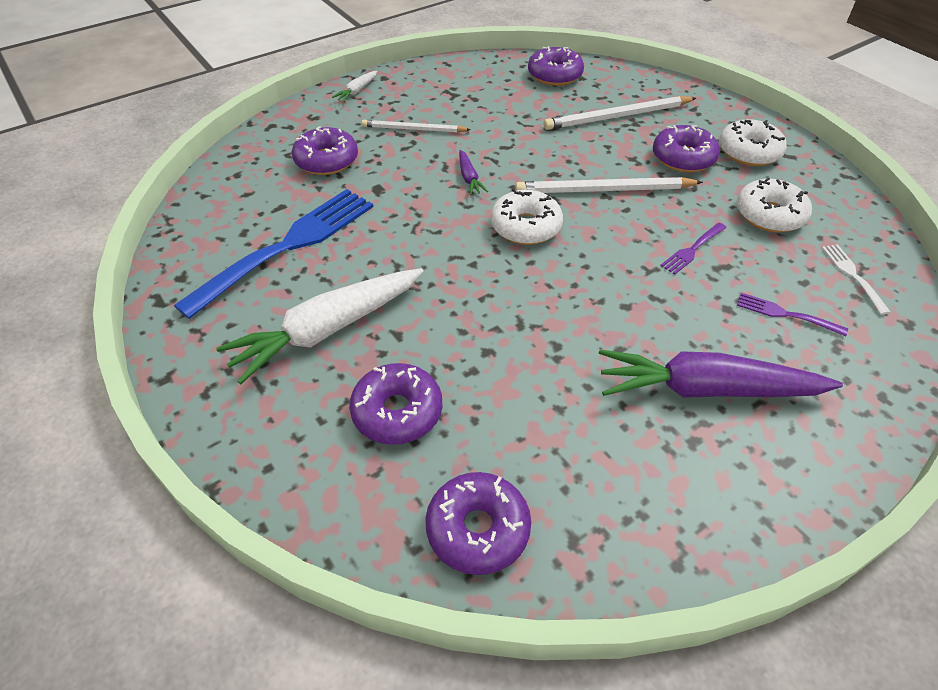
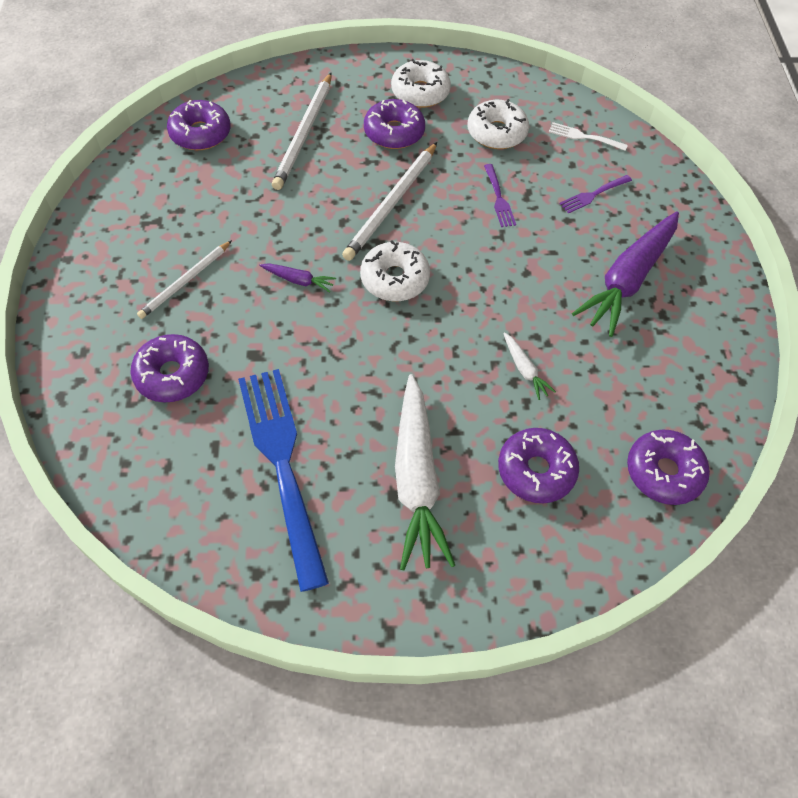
camera: 60 degrees left, 10 degrees up
white carrot [332,71,377,102] -> white carrot moved to [503,332,556,400]

